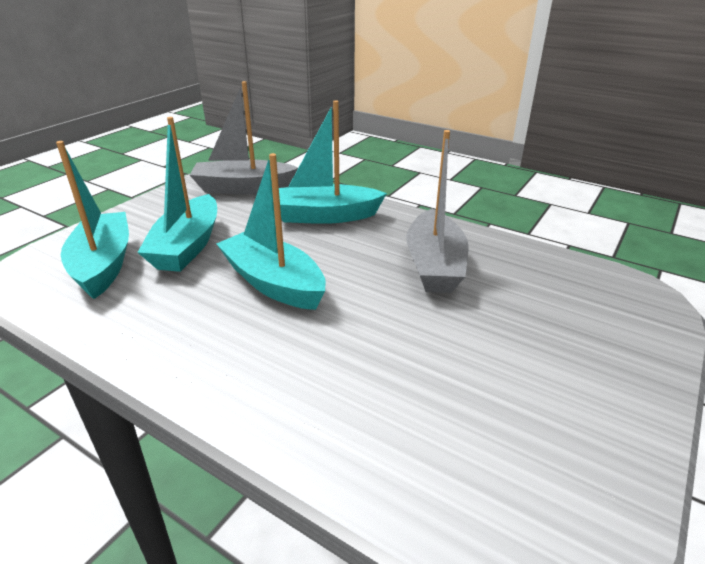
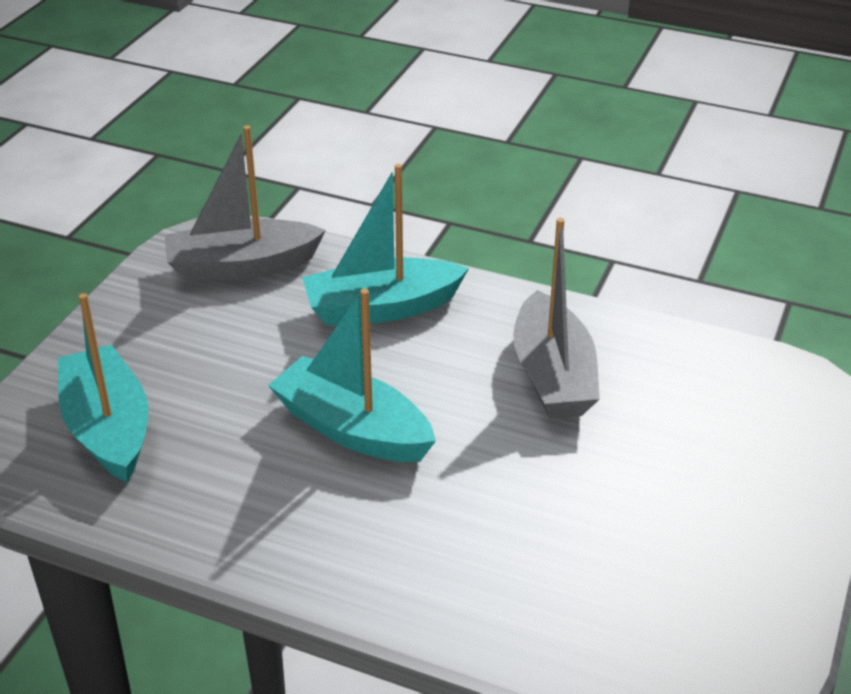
camera: 10 degrees left, 5 degrees up
turquoise boat [137,117,217,272] -> none

